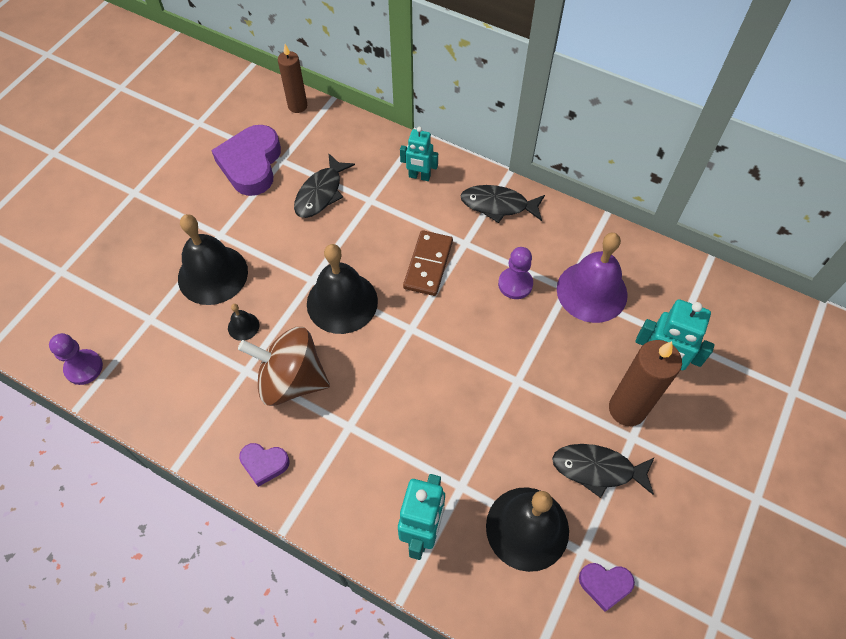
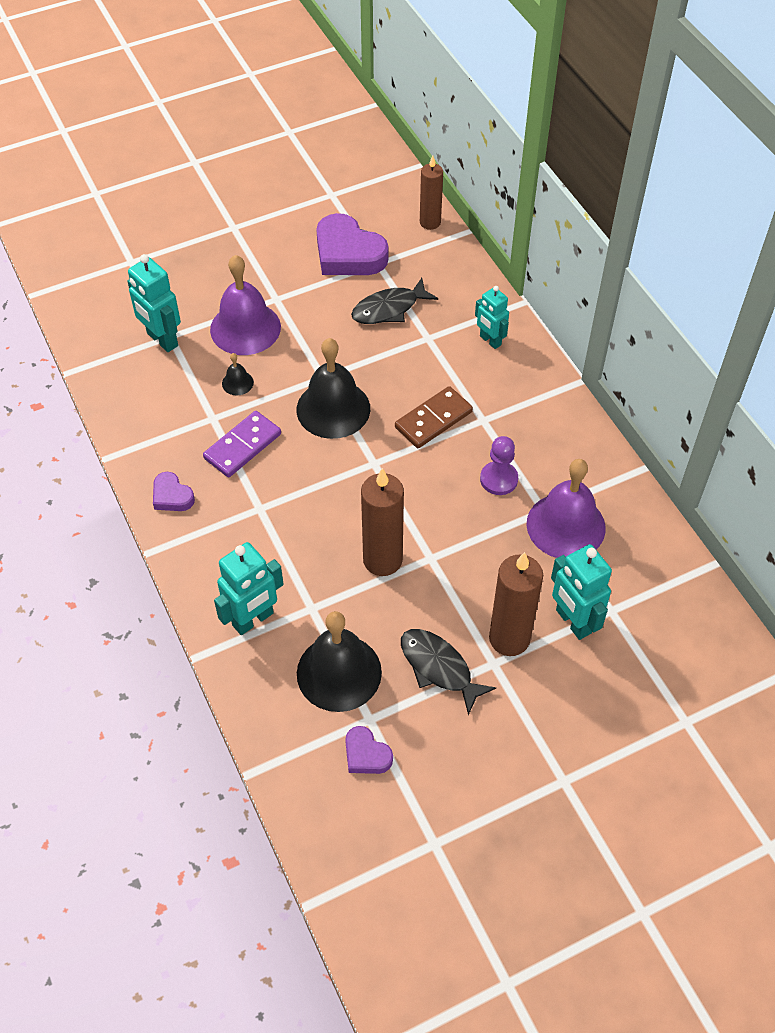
camera: 35 degrees right, 5 degrees down
purple pawn [49,333,103,385] -> none
black bell [178,214,248,305] -> purple bell [210,255,281,355]
purple heart [211,125,281,196] -> purple heart turned 90 degrees counterclockwise [316,213,389,275]
brown spinning top [238,327,330,406] -> purple domino [203,411,281,477]
black fish [460,185,545,223] -> none
none -> turquoise robot [127,254,181,352]
none -> brown candle [361,468,404,576]

